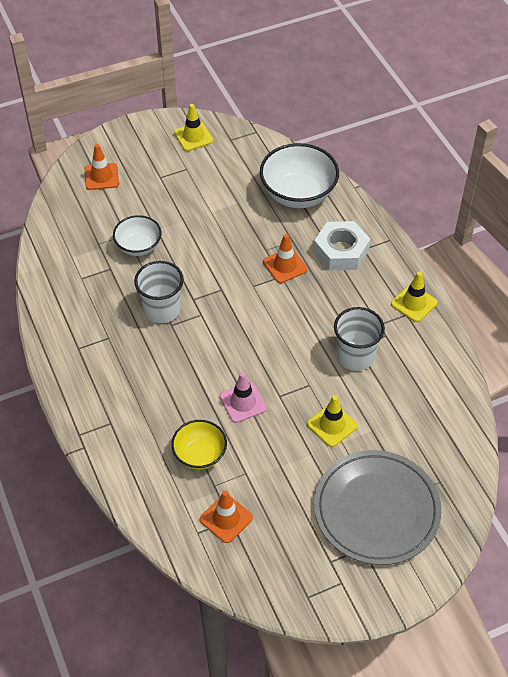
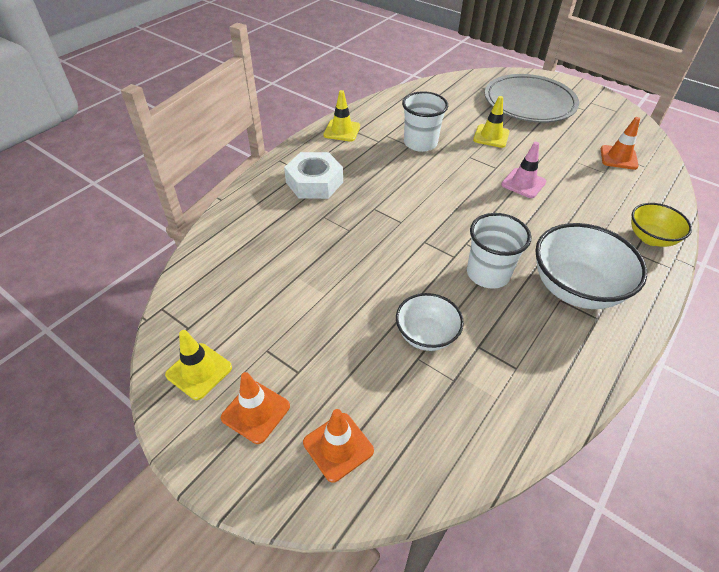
camera: 120 degrees left, 5 degrees down
yellow bowl [171,420,227,470] -> yellow bowl moved to [631,203,692,247]
white bowl [260,143,339,208] -> white bowl moved to [535,223,647,309]
orange traffic cone [263,234,307,283] -> orange traffic cone moved to [221,372,290,444]

